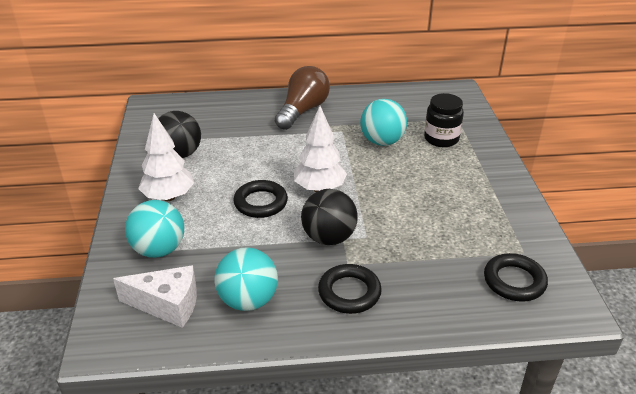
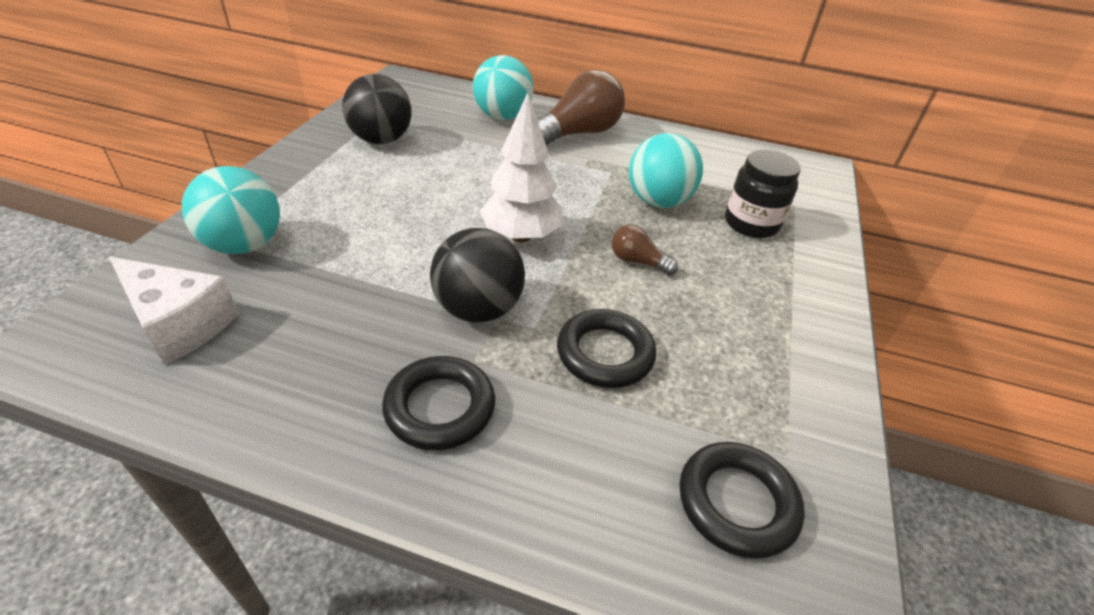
camera: 20 degrees right, 5 degrees up
white tree [138,113,194,201] -> none
turquoise ball [215,247,278,311] -> turquoise ball moved to [473,55,534,120]
black ring [233,180,288,218] -> black ring moved to [557,309,656,388]
none -> brown light bulb [611,225,678,275]

